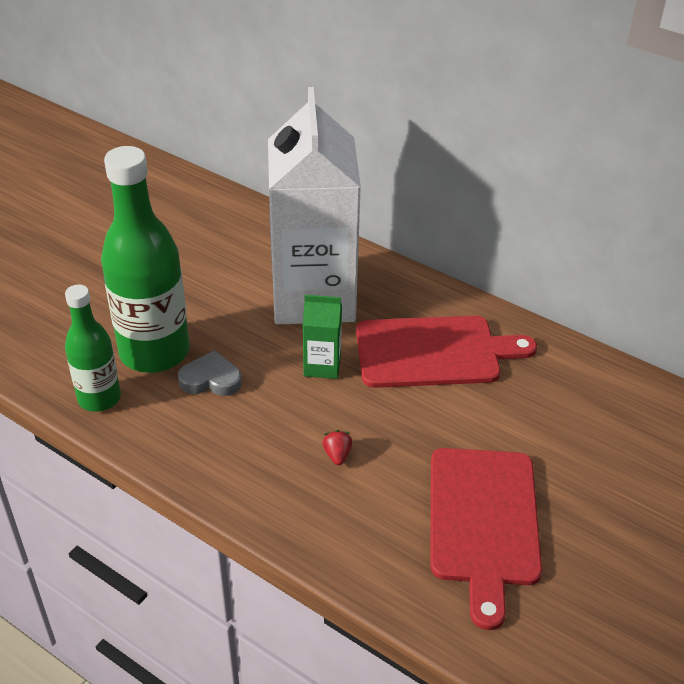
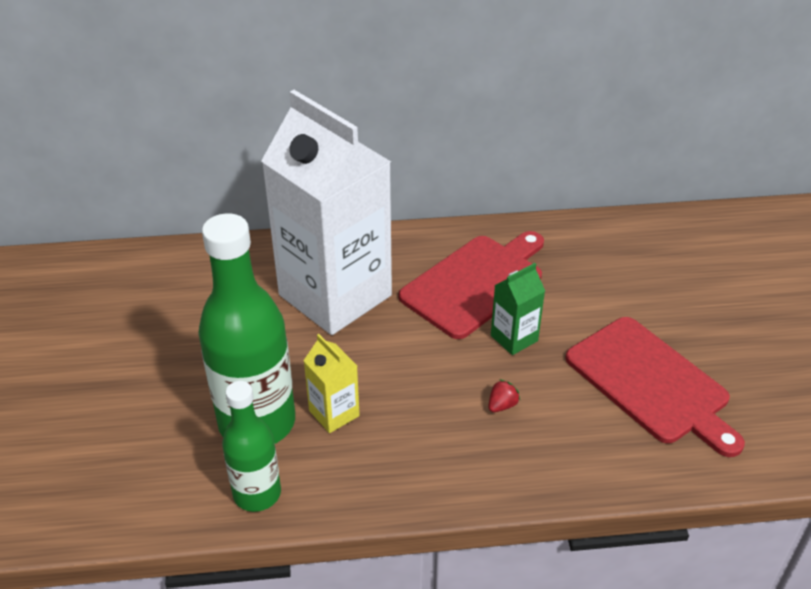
camera: 40 degrees left, 0 degrees up
grey heart [178,351,242,396] -> yellow carton [303,334,360,433]
green carton [303,295,342,379] -> green carton moved to [491,263,545,355]
red strawberry [322,430,352,465] -> red strawberry turned 90 degrees clockwise [488,379,520,412]

